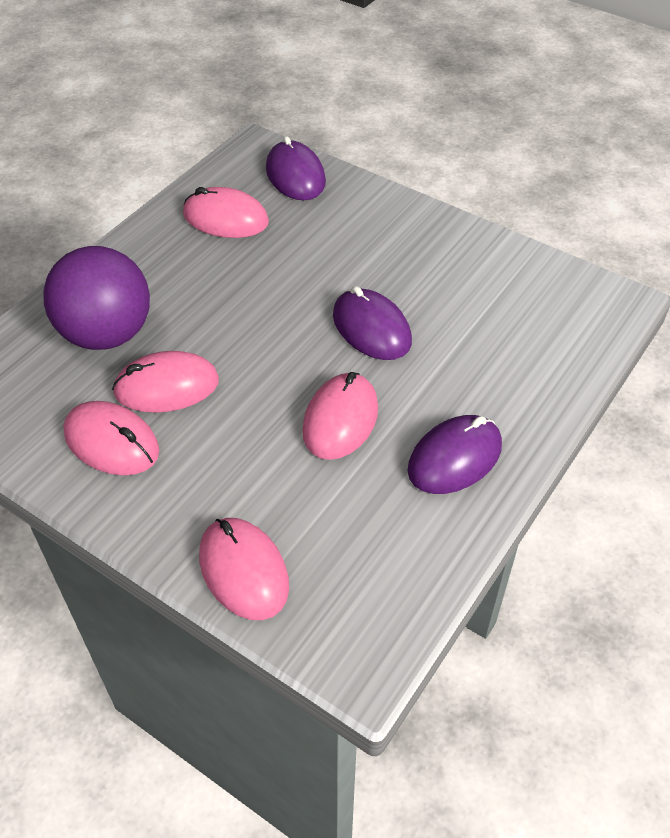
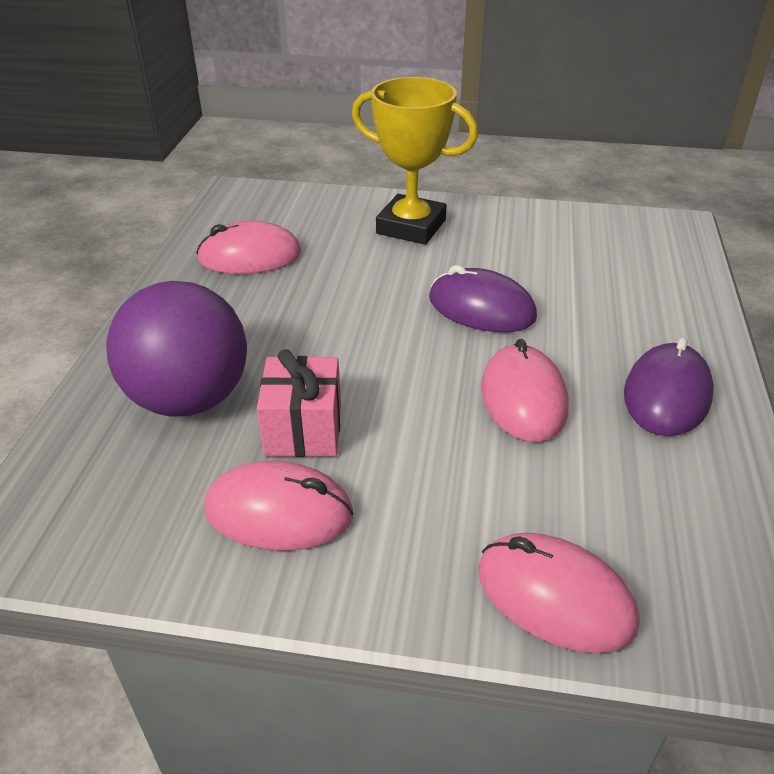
camera: 25 degrees left, 10 degrees down
pink mouse [112,351,219,413] -> pink gift [257,349,341,457]
purple mouse [266,136,326,200] -> none
none -> yellow trophy [352,77,478,245]

